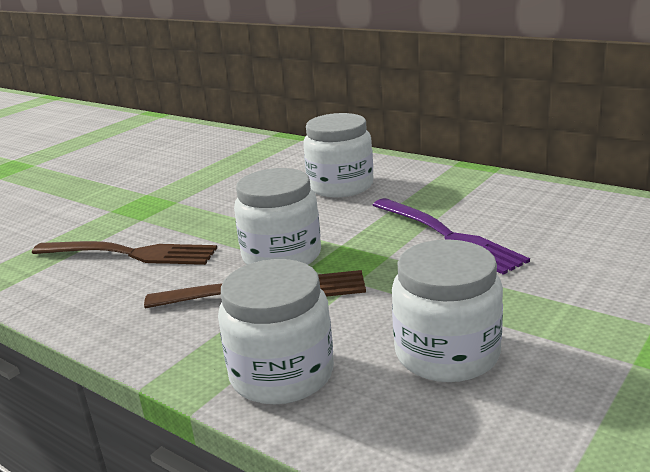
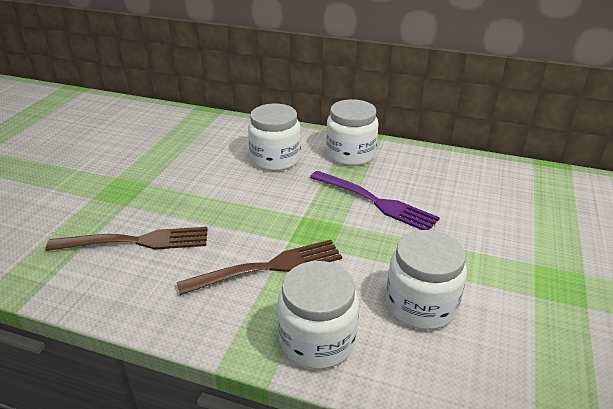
camera: 20 degrees left, 10 degrees up
white jar [234,168,321,265] -> white jar moved to [326,99,378,166]

